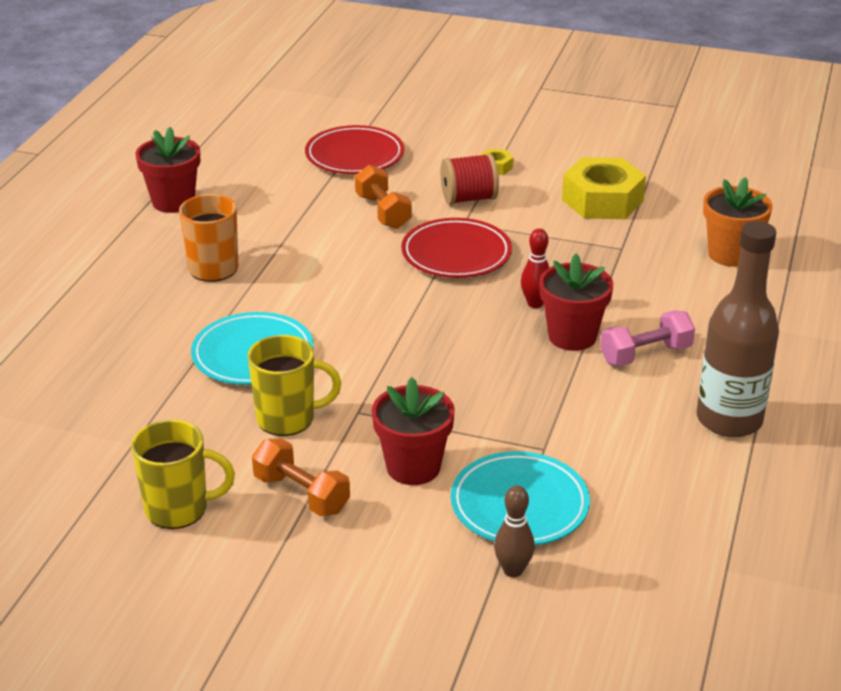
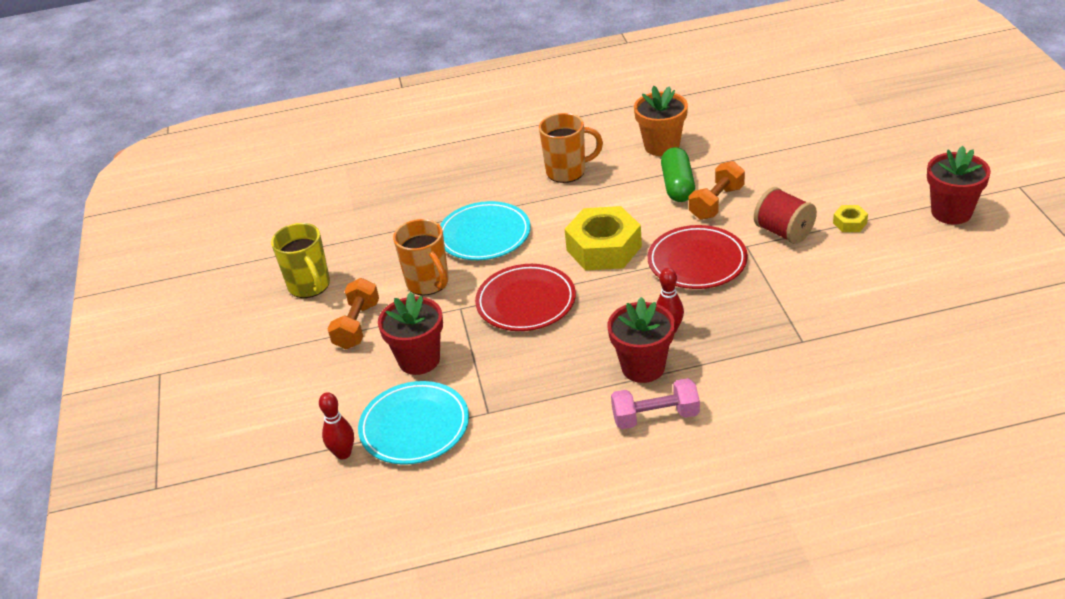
camera: 65 degrees right, 5 degrees up
red flower pot [135,127,200,213] -> red flower pot moved to [927,146,991,225]
yellow mug [248,335,341,436] -> orange mug [393,219,449,295]
red plate [305,125,404,174] -> red plate moved to [475,264,576,331]
brown bowling pin [494,486,535,577] -> red bowling pin [319,392,354,460]
yellow nut [562,157,646,219] -> yellow nut moved to [565,206,642,270]
pink dumbbell [600,311,695,366] -> pink dumbbell turned 45 degrees counterclockwise [611,378,700,429]
brown bottle [696,221,779,437] -> none
orange flower pot [703,177,773,267] -> orange flower pot moved to [634,86,688,156]
none -> green capsule [661,147,695,202]

